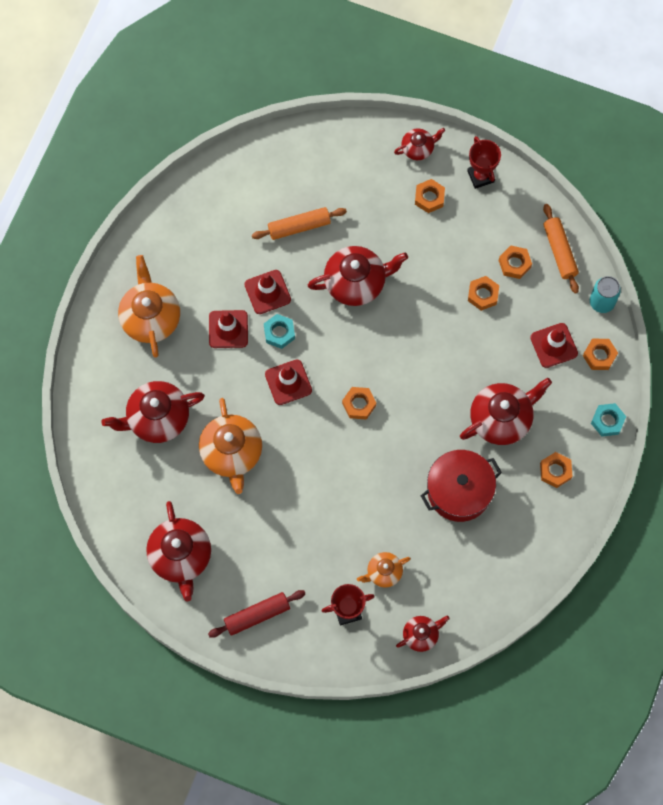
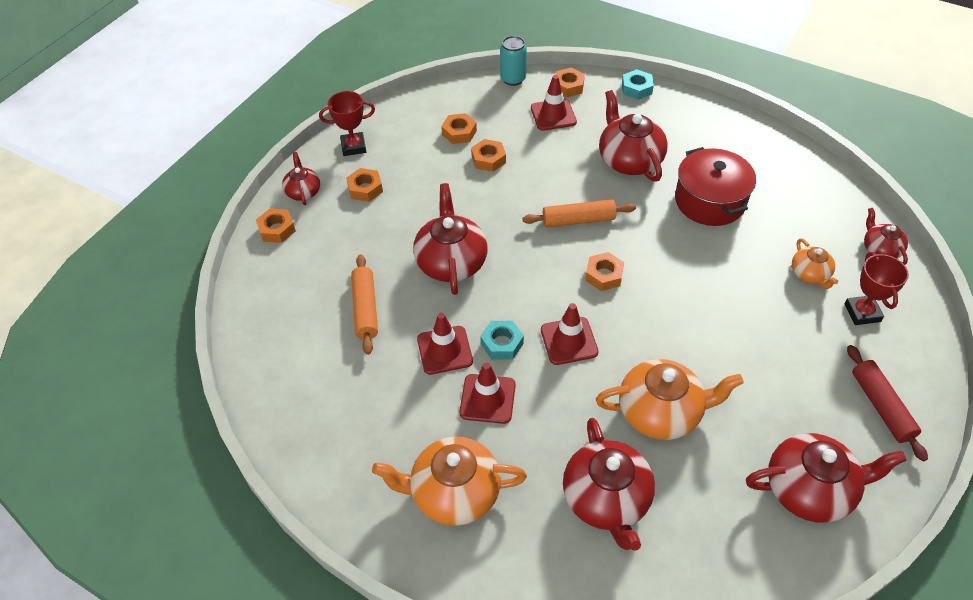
camera: 80 degrees left, 20 degrees down
orange nut [540,452,573,488] -> orange nut moved to [256,208,296,243]
orange rolling pin [543,204,579,294] -> orange rolling pin moved to [522,199,636,227]

